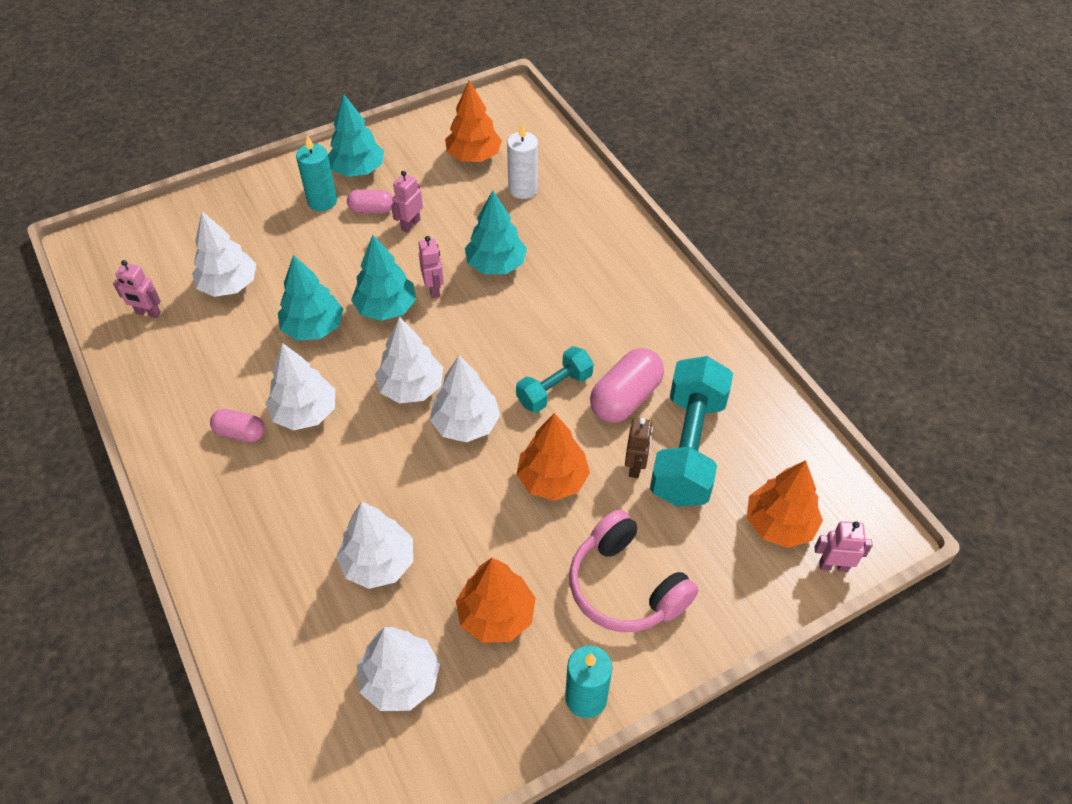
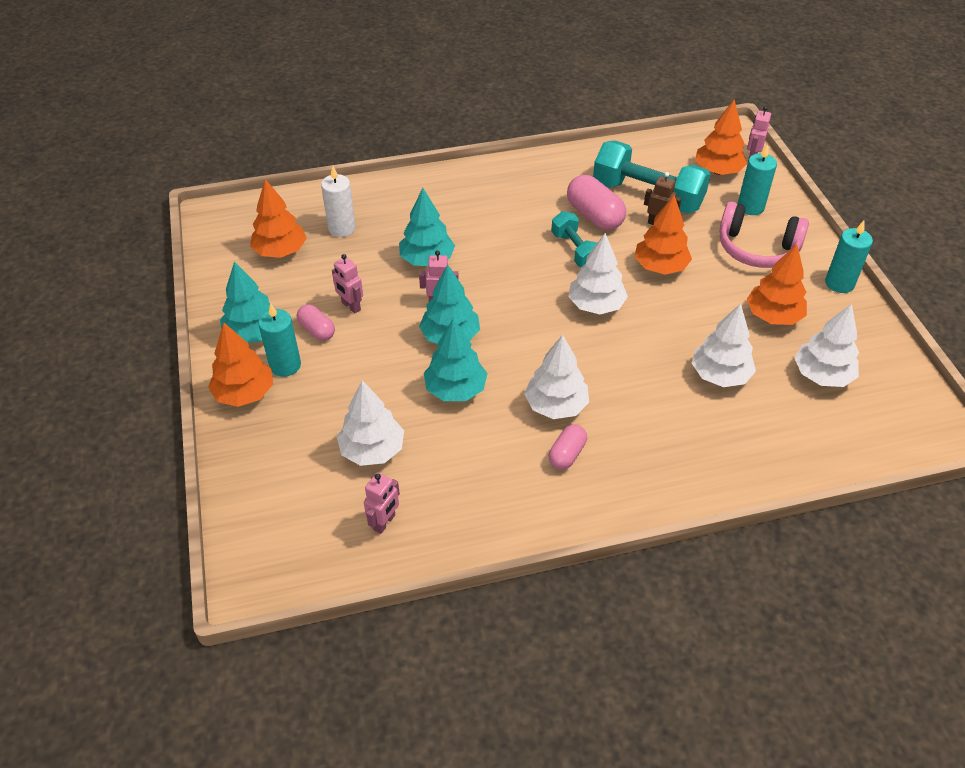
camera: 75 degrees left, 5 degrees down
pink capsule [347,189,393,214] -> pink capsule turned 60 degrees counterclockwise [297,304,335,341]
white tree [375,317,443,403] -> none
pink headphones [569,509,698,632] -> pink headphones turned 45 degrees clockwise [719,201,809,268]
none -> orange tree [208,323,273,407]
none -> turquoise candle [738,144,777,215]

